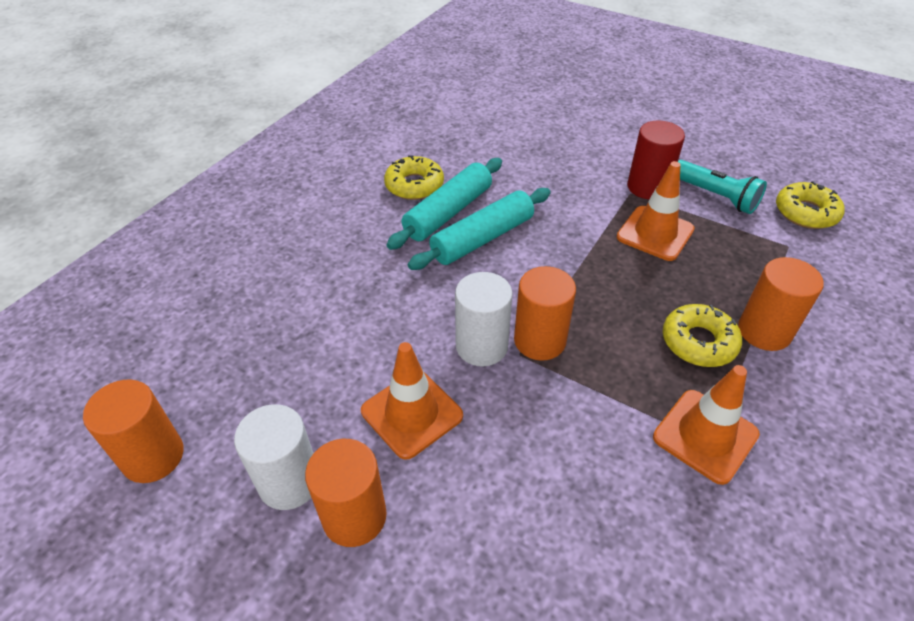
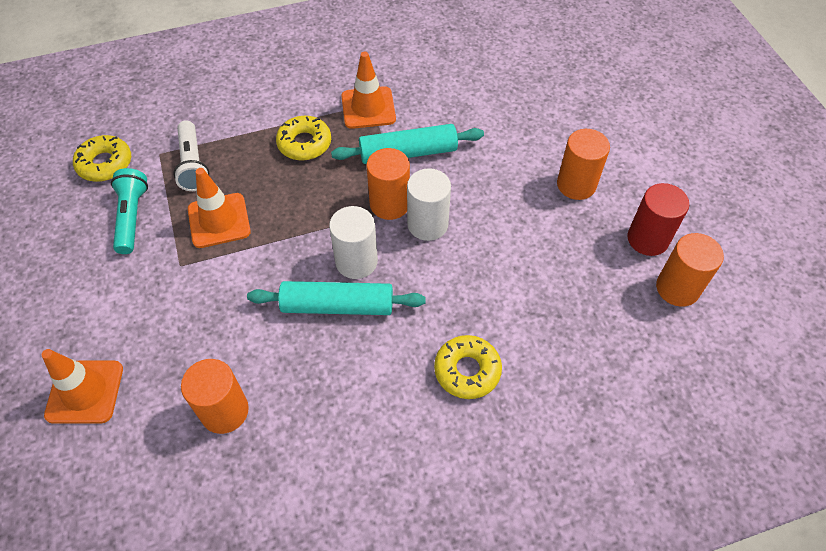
camera: 140 degrees left, 10 degrees up
white cylinder [234,404,314,510] -> white cylinder moved to [329,206,378,279]
orange traffic cone [361,342,463,460] -> orange traffic cone moved to [42,349,123,424]
yellow donut [384,155,444,200] -> yellow donut moved to [434,335,502,399]
turquoise rolling pin [387,158,502,250] -> turquoise rolling pin moved to [331,124,484,164]
red cylinder [627,120,685,199] -> red cylinder moved to [627,183,689,256]
orange cylinder [738,257,824,351] -> orange cylinder moved to [181,359,249,434]
none -> white flashlight [173,120,209,191]

